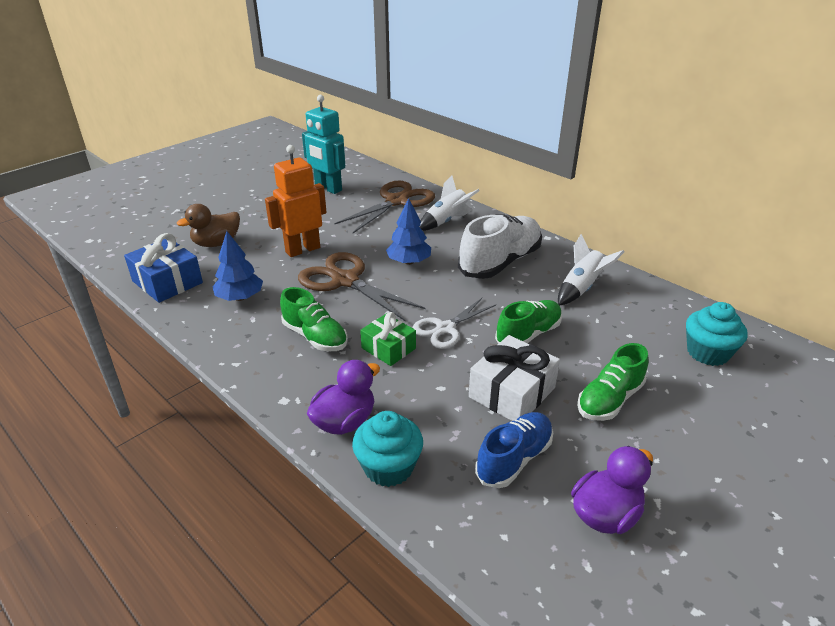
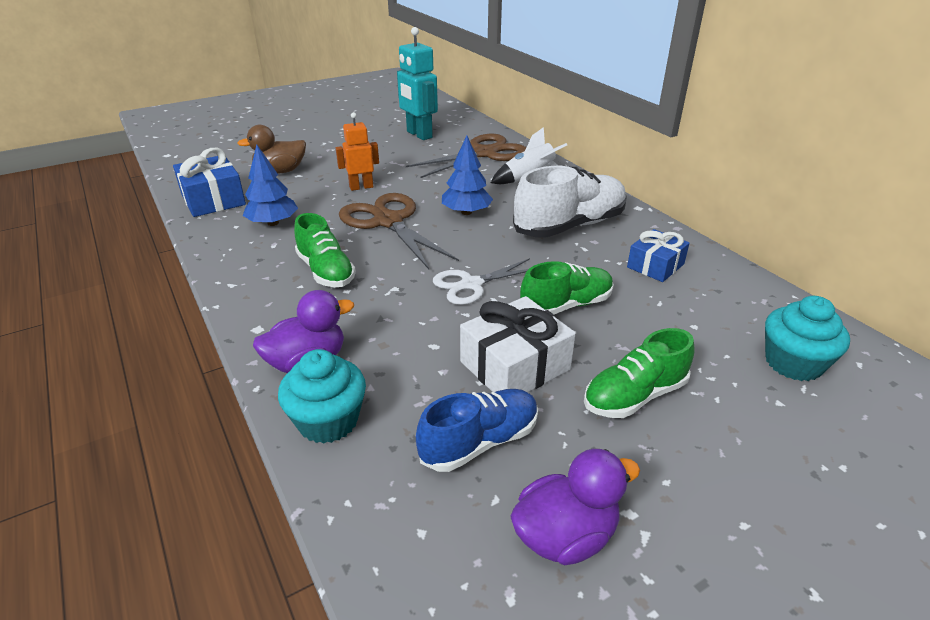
camera: 15 degrees right, 0 degrees up
orange robot [265,145,327,257] -> orange robot [336,112,379,191], size x0.64
green gift [360,312,416,366] -> none
white rocket [558,234,625,305] -> blue gift [627,229,690,282]

